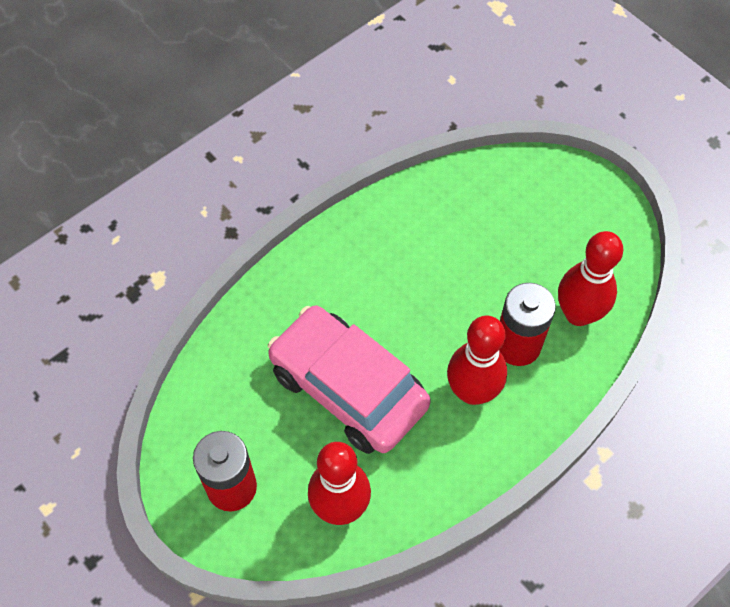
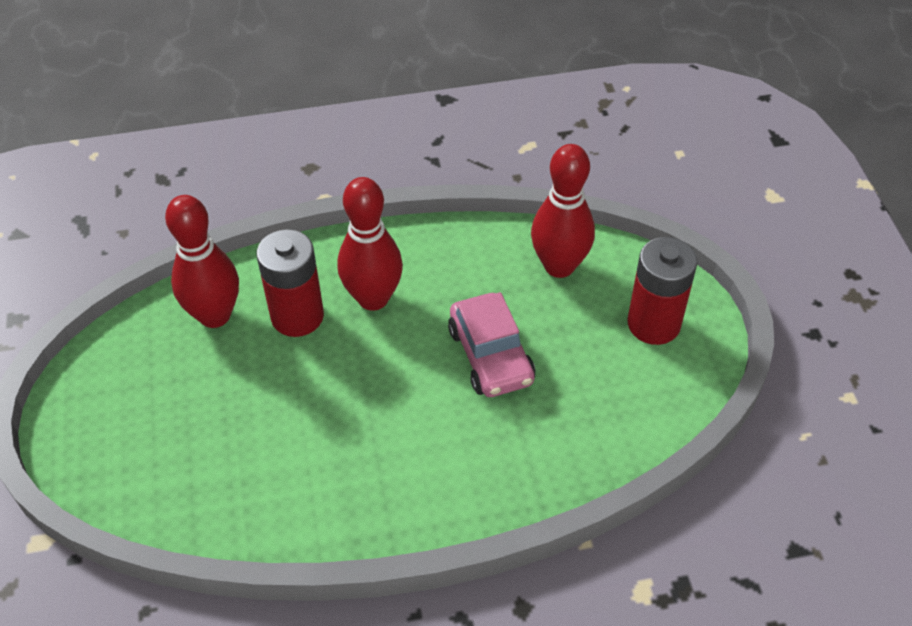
camera: 150 degrees left, 10 degrees down
pink car [268,306,430,454] -> pink car [448,292,535,397], size x0.62

